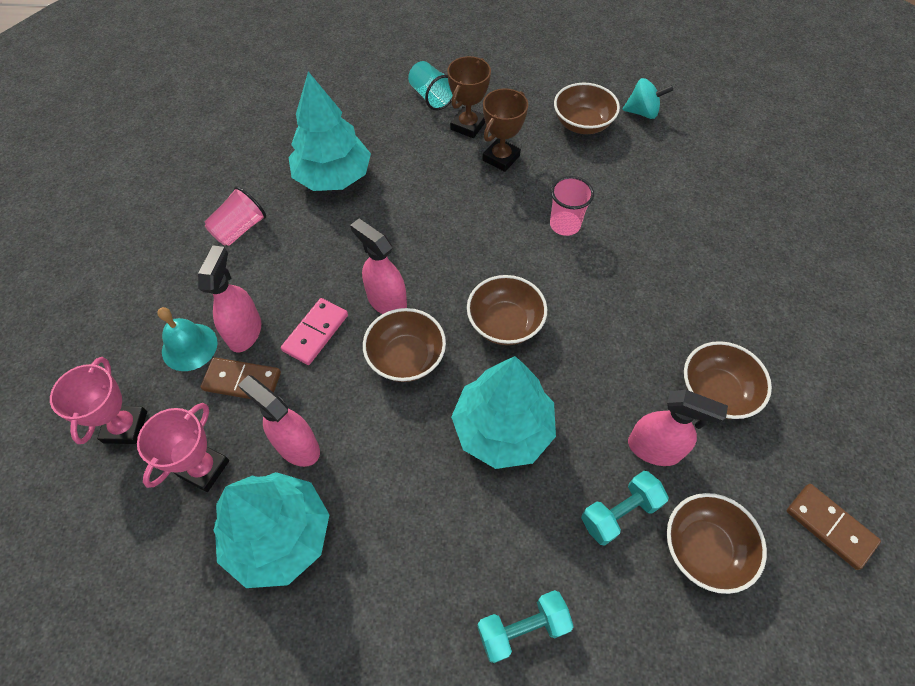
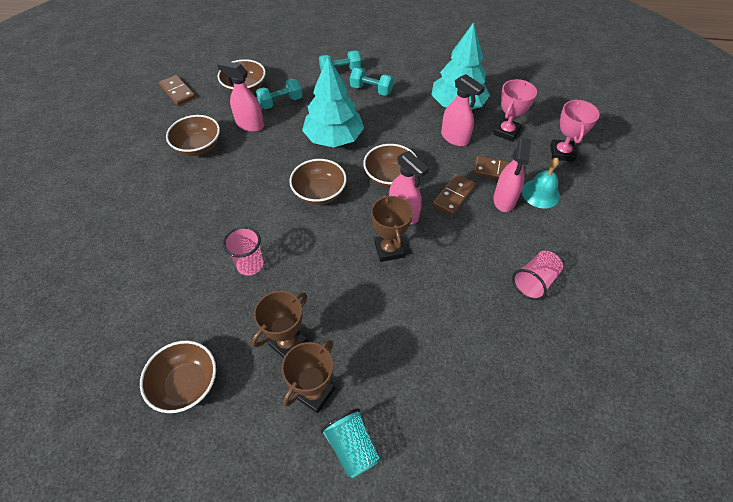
camera: 175 degrees left, 5 degrees down
pink domino [281,298,348,365] -> brown domino [432,174,476,216]
turquoise tree [289,71,371,191] -> none
turquoise spinning top [622,78,673,119] -> none
none -> turquoise dumbbell [350,67,394,96]
none -> brown trophy [371,194,413,262]

